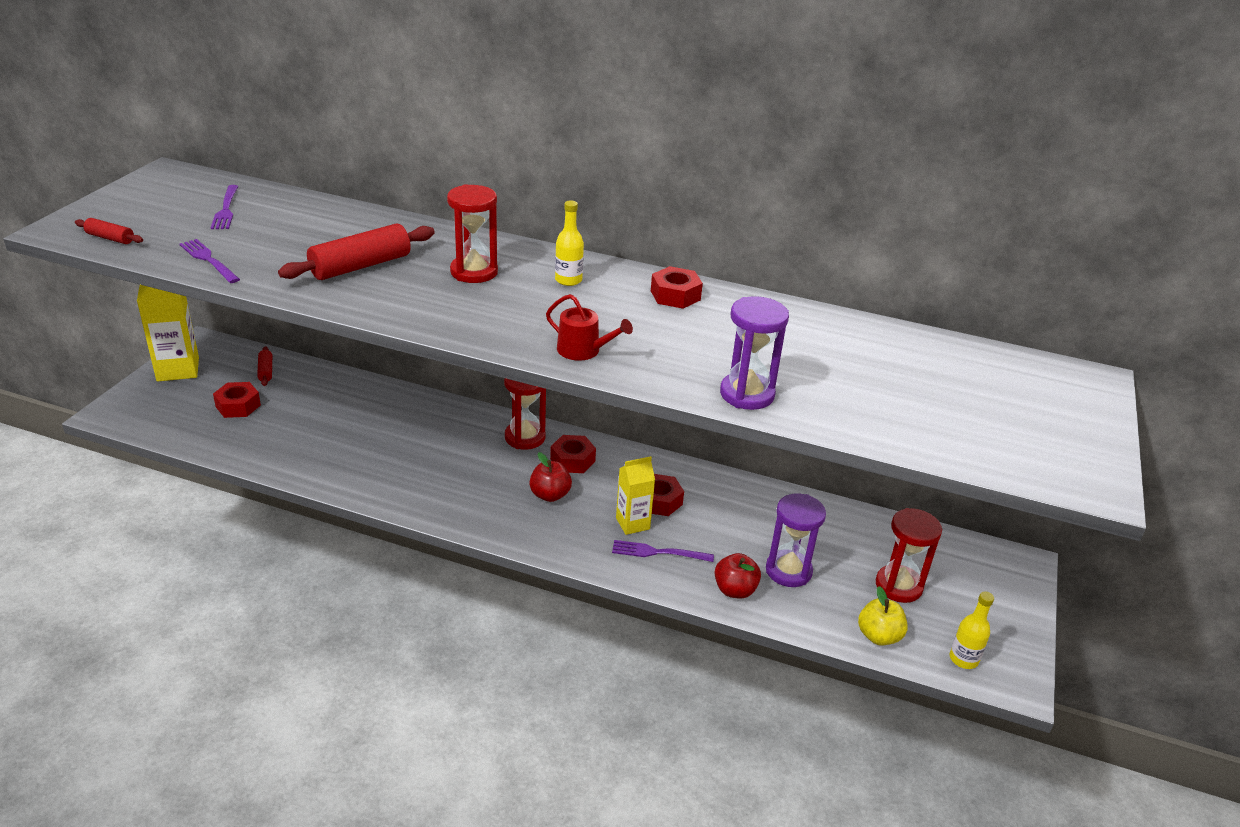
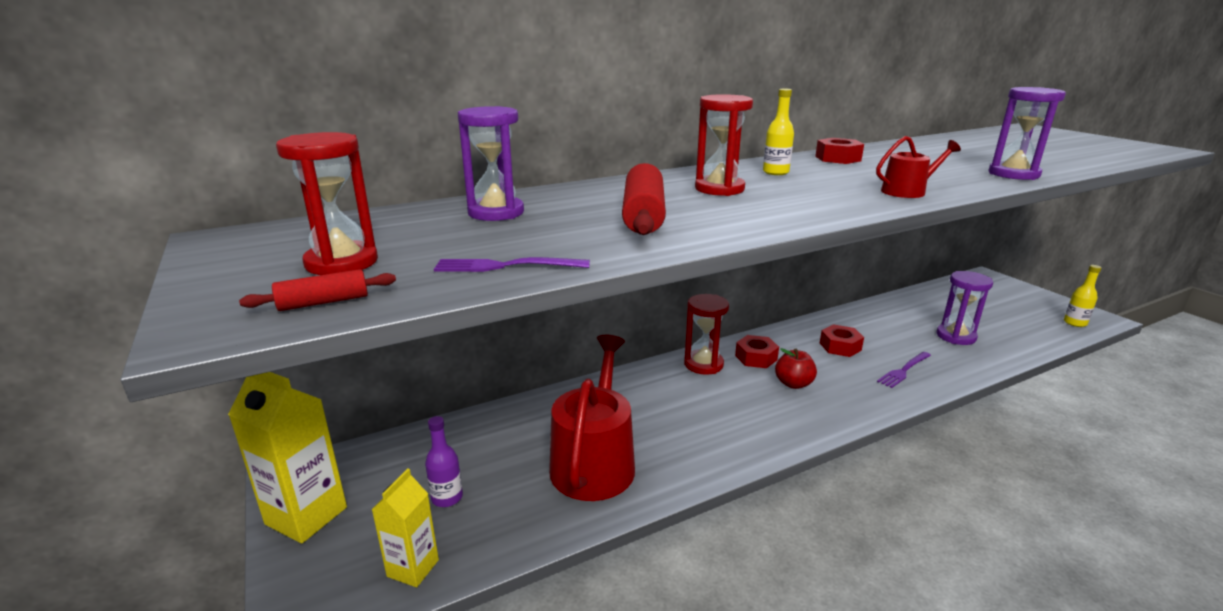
camera: 45 degrees left, 10 degrees down
purple fork [211,185,238,229] -> none
red nut [213,382,261,418] -> purple bottle [425,416,463,507]
red rolling pin [257,346,272,386] -> none
yellow carton [616,456,655,535] -> yellow carton moved to [372,469,439,587]
red apple [715,553,761,599] -> none
yellow apple [858,586,908,646] -> none
red hourglass [876,508,942,603] -> red hourglass moved to [276,132,378,275]
none -> purple hourglass [458,106,524,221]
none -> red watering can [549,335,635,501]

